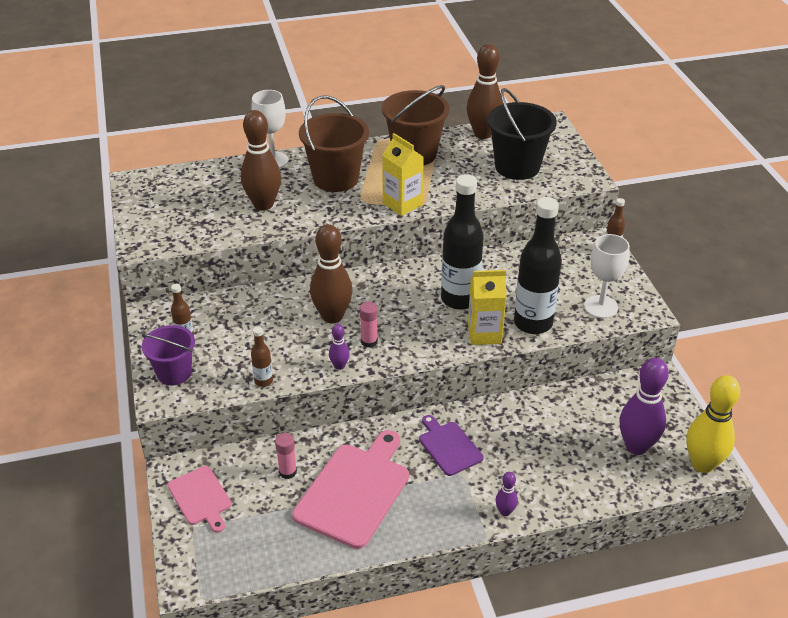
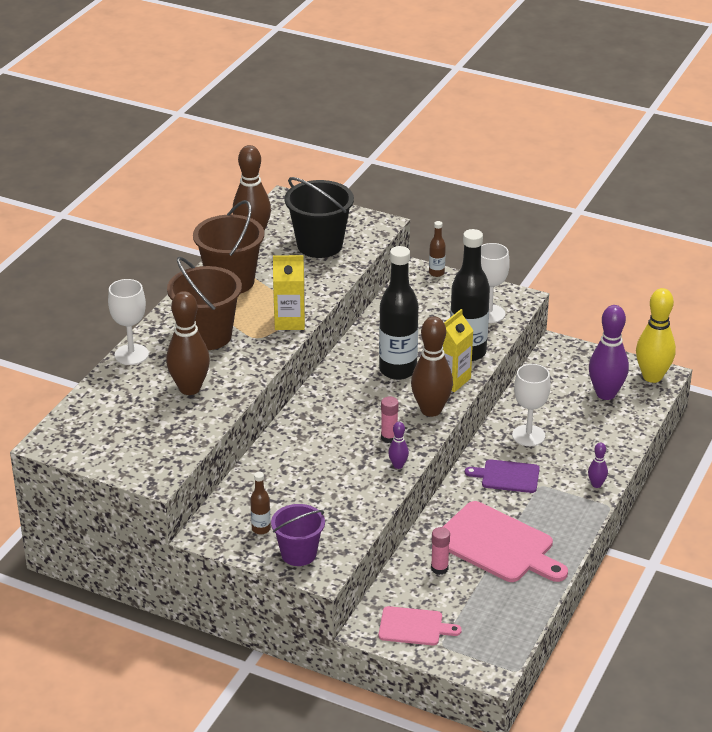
camera: 50 degrees left, 5 degrees down
brown bottle [251,326,273,387] -> none
pink cutting board [292,430,409,549] -> pink cutting board turned 150 degrees clockwise [443,501,568,582]
brown bowling pin [310,224,353,324] -> brown bowling pin moved to [411,316,453,417]
none -> white goblet [512,364,551,446]

